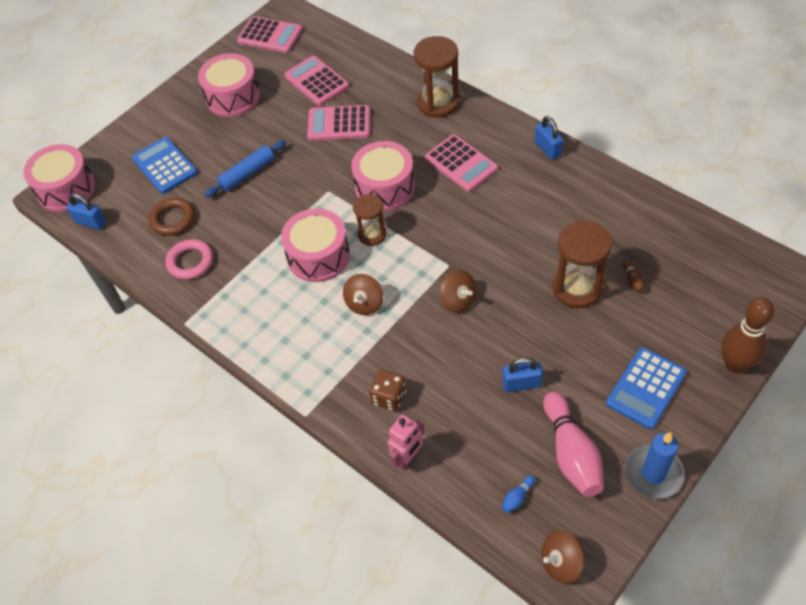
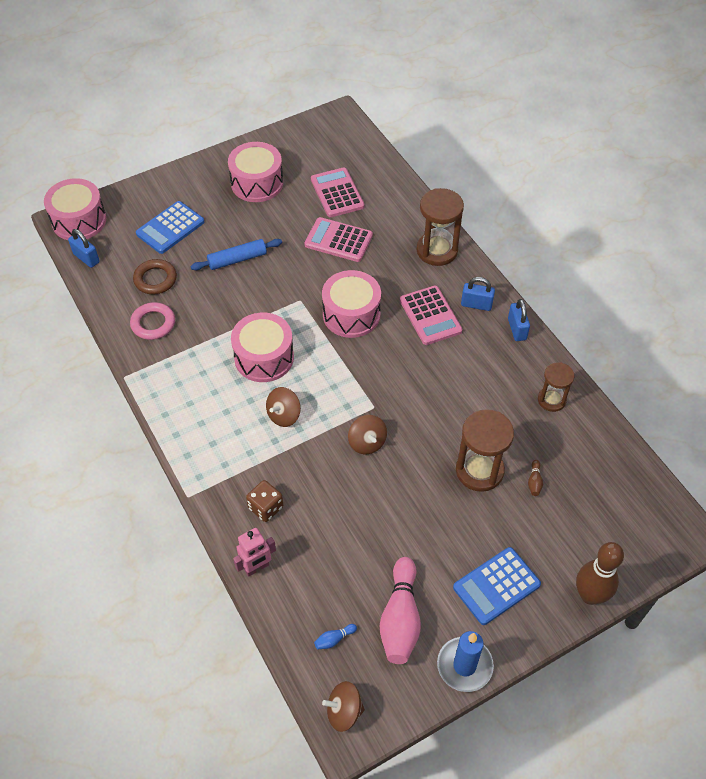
camera: 15 degrees right, 0 degrees up
blue calculator [132,137,198,194] -> blue calculator turned 120 degrees counterclockwise [136,201,204,254]
pink calculator [237,16,303,53] -> none
brown hourglass [353,194,387,246] -> brown hourglass moved to [538,362,574,412]
blue padlock [502,357,543,392] -> blue padlock moved to [461,277,495,311]

